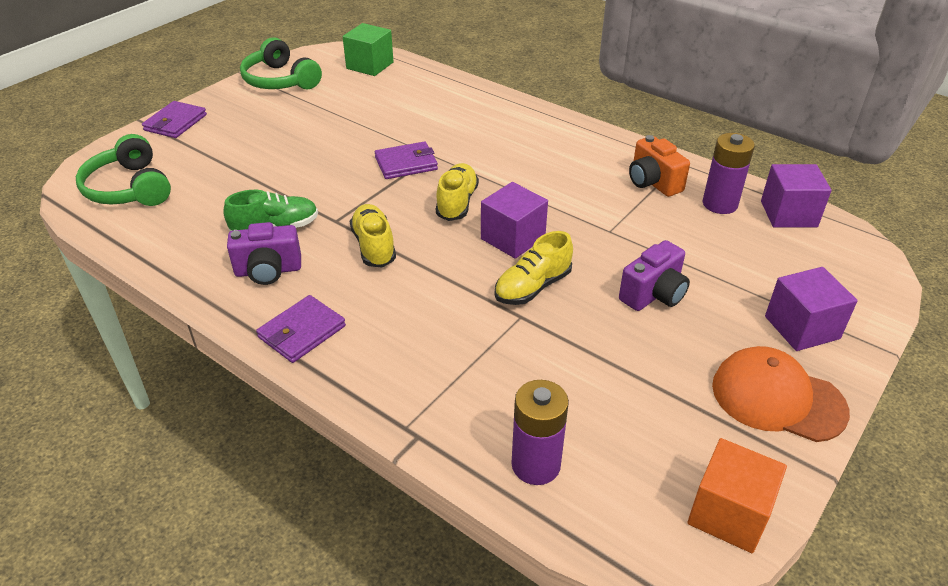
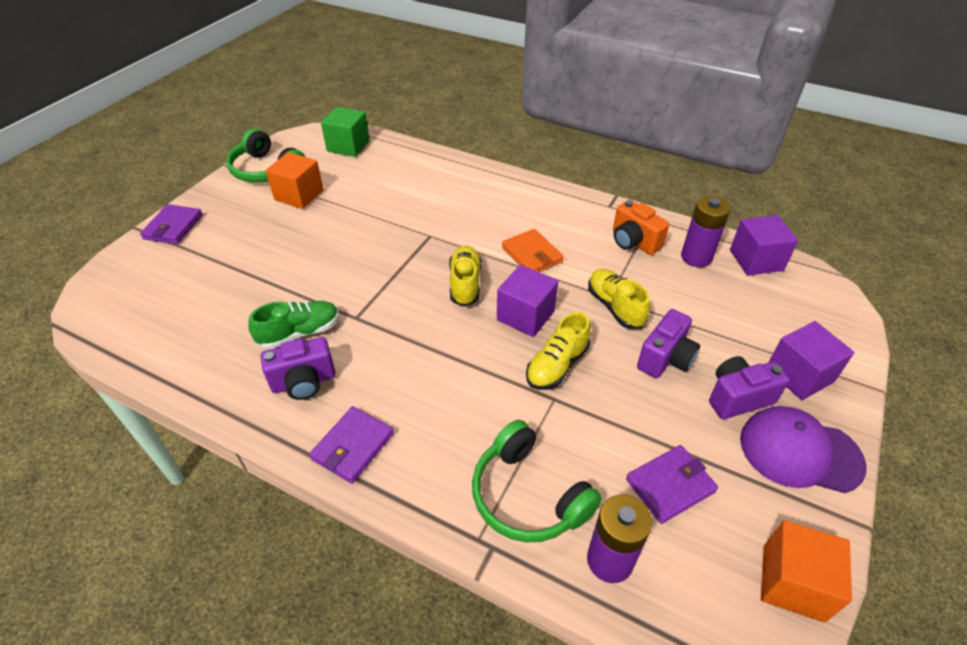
camera: 10 degrees left, 5 degrees up
green headphones [76,134,171,206] -> green headphones moved to [472,420,602,543]
yellow shoe [350,204,396,268] -> yellow shoe moved to [588,269,650,329]
purple wallet [375,141,438,179] -> purple wallet moved to [626,445,718,524]
orange cap [712,346,850,442] -> purple cap [740,406,867,493]
none -> orange cube [266,152,324,209]
none -> orange wallet [502,229,564,272]
none -> purple camera [709,356,790,419]

